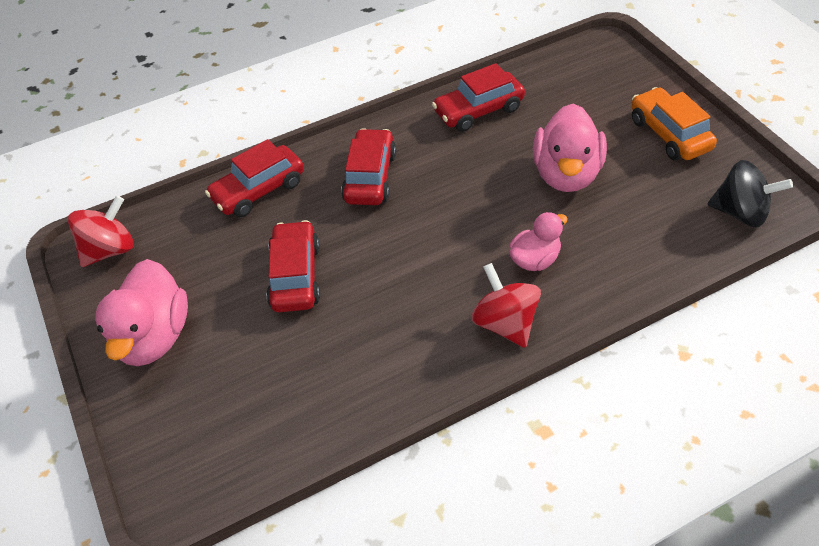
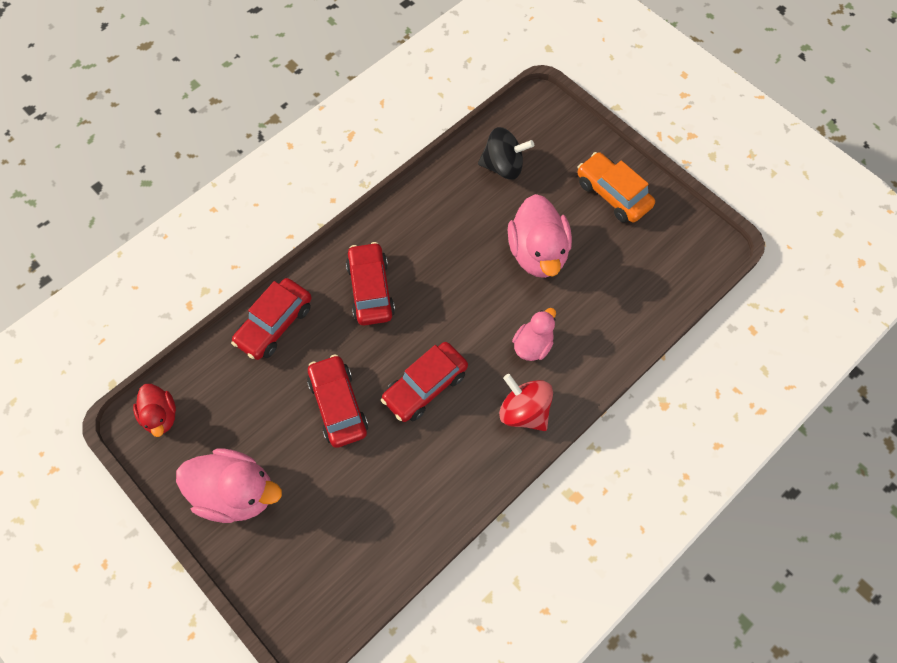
camera: 20 degrees left, 15 degrees up
red spinning top [68,196,134,267] -> red duck [133,384,176,437]
pink duck [95,259,188,366] -> pink duck turned 60 degrees counterclockwise [176,448,282,523]
red car [432,63,525,132] -> red car moved to [381,342,468,422]
black spinning top [708,160,793,227] -> black spinning top moved to [478,127,534,180]

